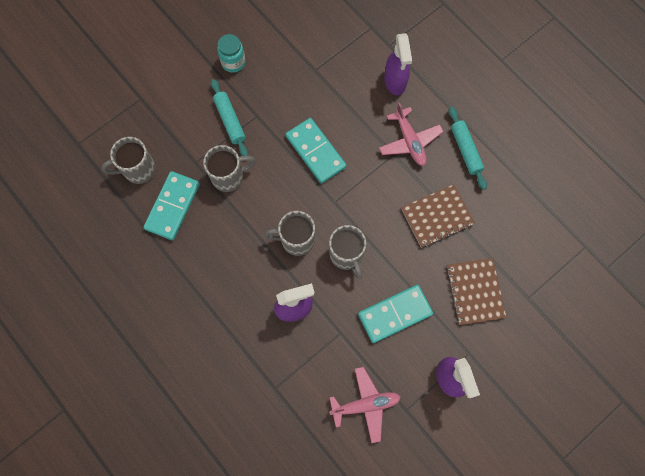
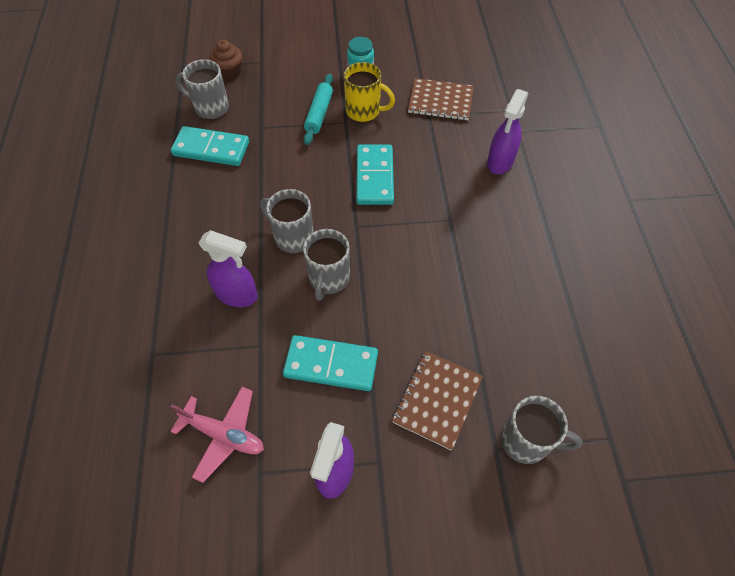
camera: 35 degrees right, 15 degrees down
turquoise domino [143,171,200,240] -> turquoise domino turned 45 degrees clockwise [171,126,249,166]
grey mug [203,145,256,192] -> grey mug moved to [501,396,583,464]
pink plane [379,103,443,166] -> none
brown notebook [401,184,475,248] -> brown notebook moved to [408,78,474,120]
turquoise rolling pin [449,106,487,190] -> none
none -> brown cupcake [210,40,242,80]
none -> yellow mug [344,62,395,122]

